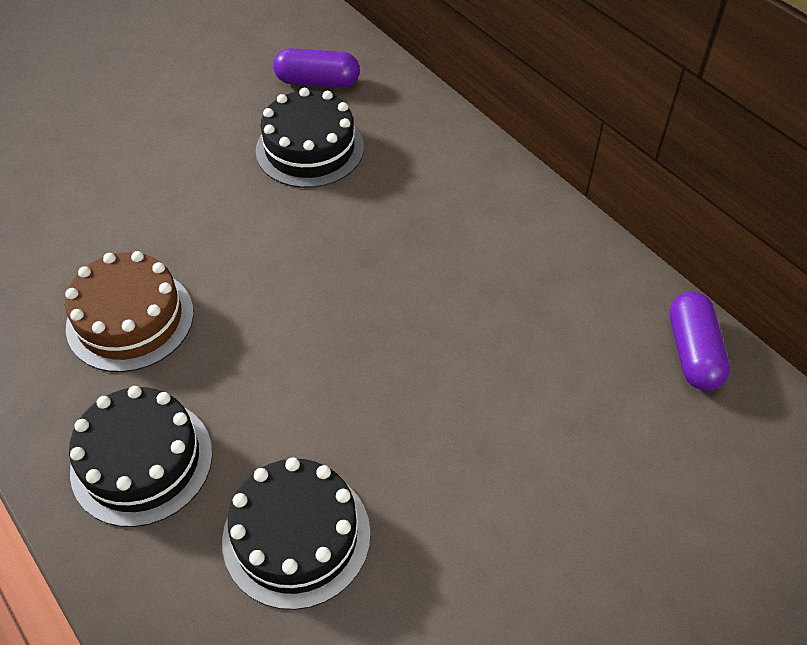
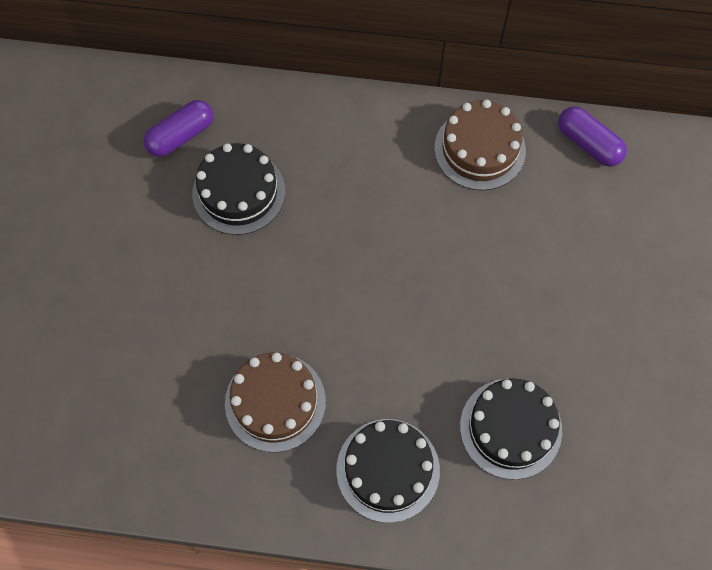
camera: 45 degrees left, 15 degrees up
none -> brown cake [434,100,526,190]

